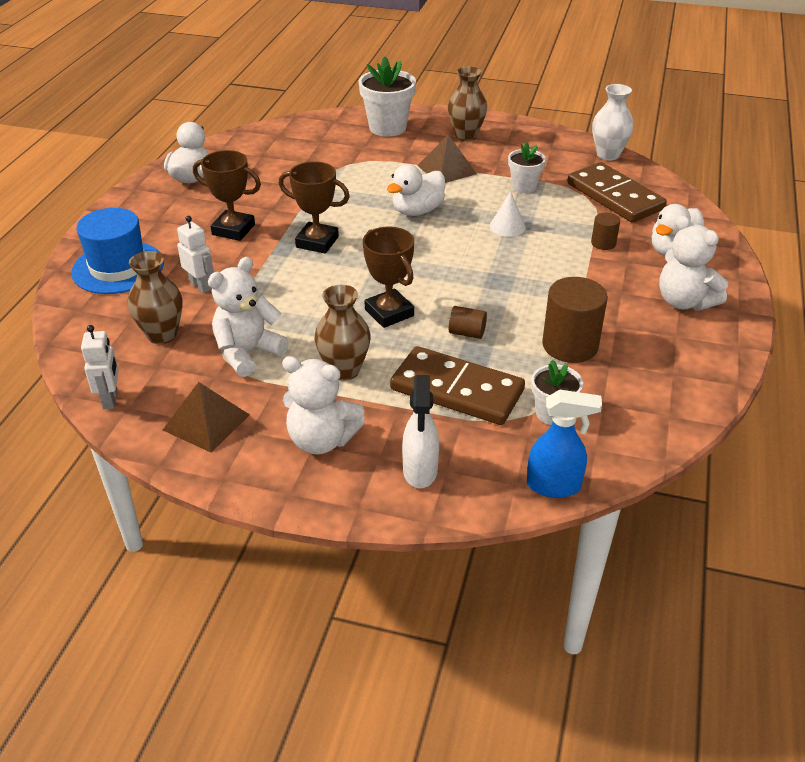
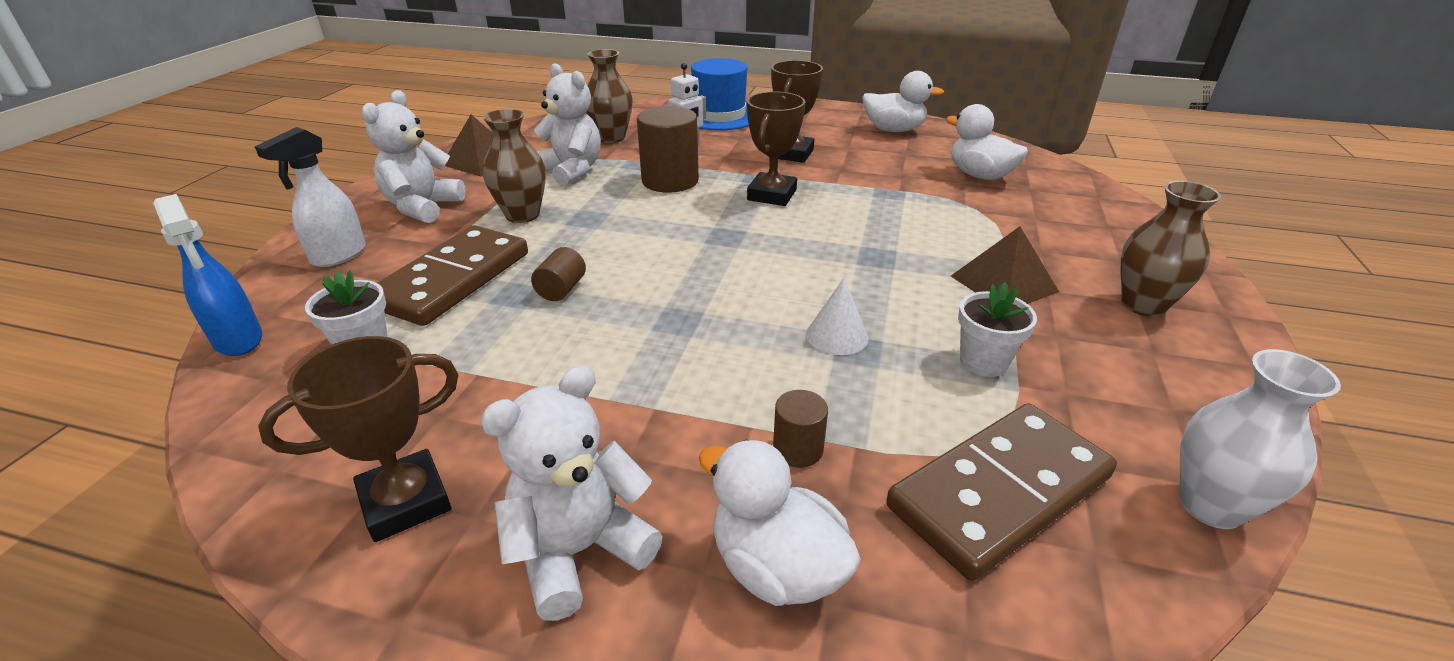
camera: 90 degrees right, 5 degrees down
white robot [81,325,119,409] -> none
white flower pot [359,56,416,137] -> none
brown trophy [363,227,414,328] -> brown trophy moved to [258,336,459,542]
white duck [387,164,445,216] -> white duck moved to [946,104,1028,180]
white spray bottle [402,375,439,488] -> white spray bottle turned 60 degrees counterclockwise [254,127,366,267]
blue spray bottle [527,389,602,498] -> blue spray bottle turned 45 degrees counterclockwise [153,194,262,356]
brown cylinder [542,277,608,363] -> brown cylinder moved to [637,106,699,193]

